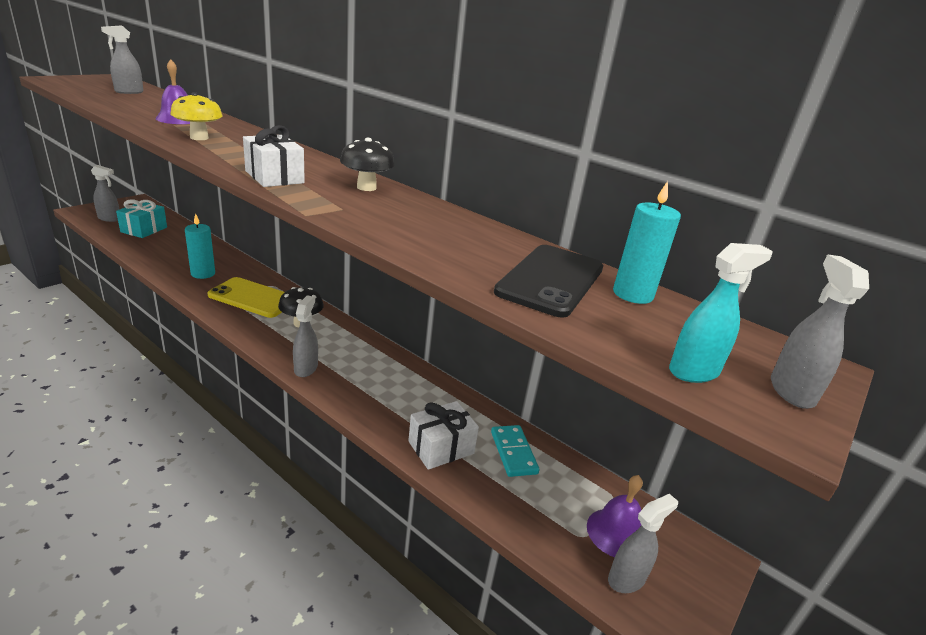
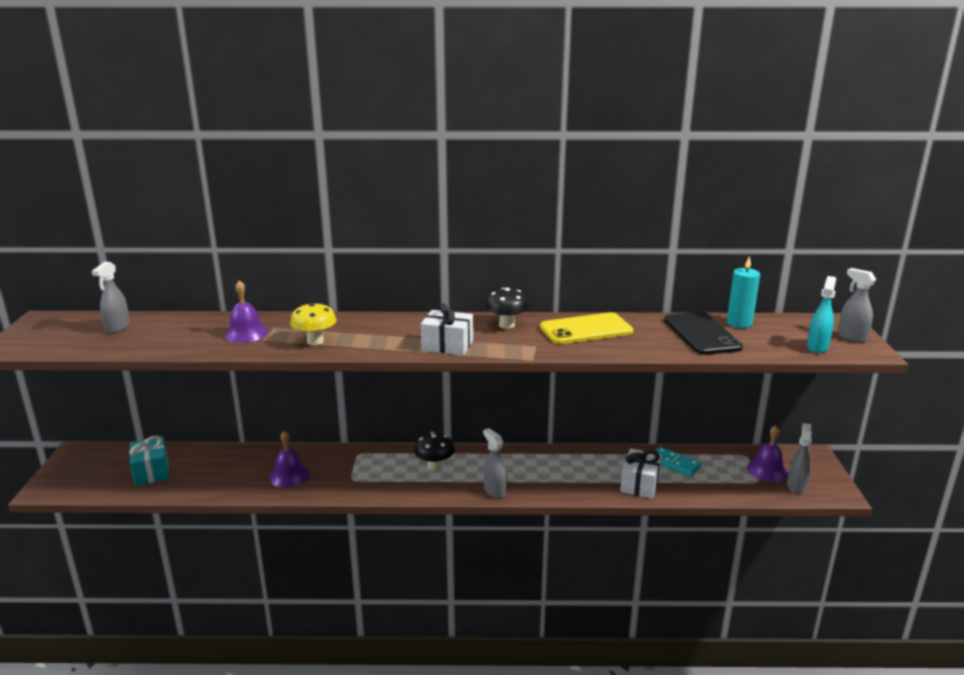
camera: 35 degrees left, 5 degrees down
grey spray bottle [91,165,119,222] -> none
turquoise candle [185,213,215,279] -> purple bell [269,431,310,488]
yellow phone [208,277,284,318] -> yellow phone moved to [540,312,633,344]

